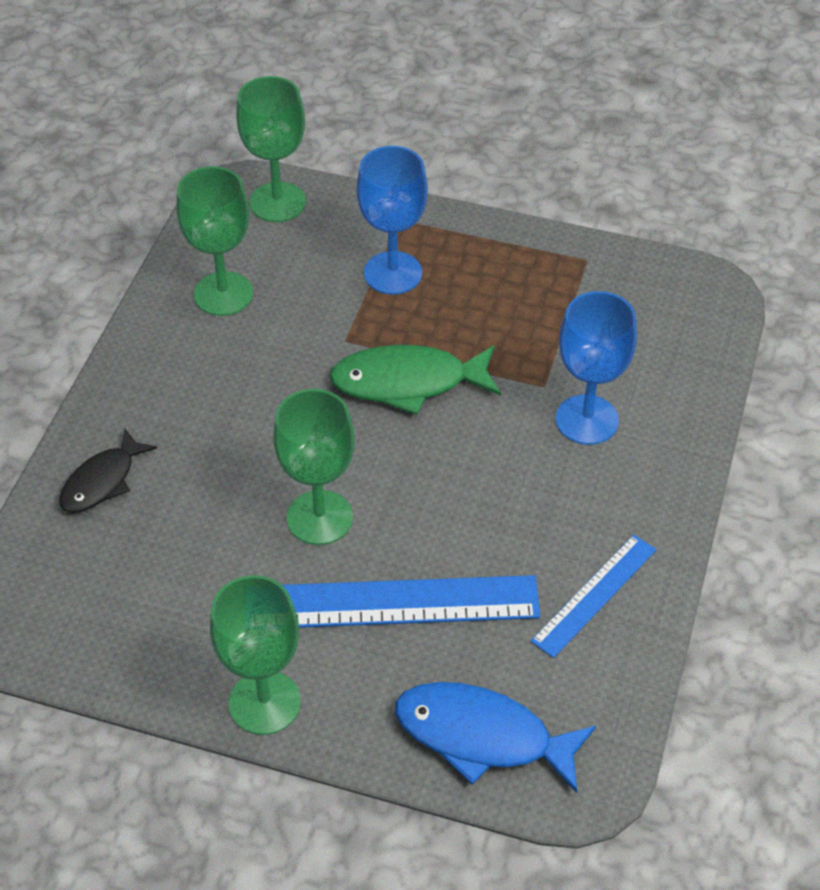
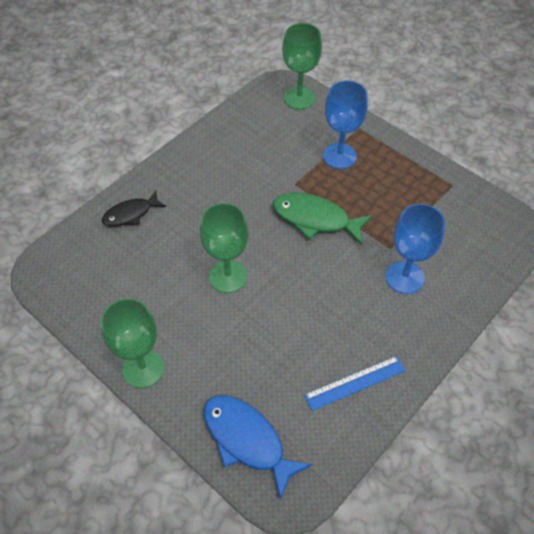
camera: 25 degrees right, 5 degrees up
green goblet [177,166,253,316] -> none
blue ruler [282,575,540,628] -> none

